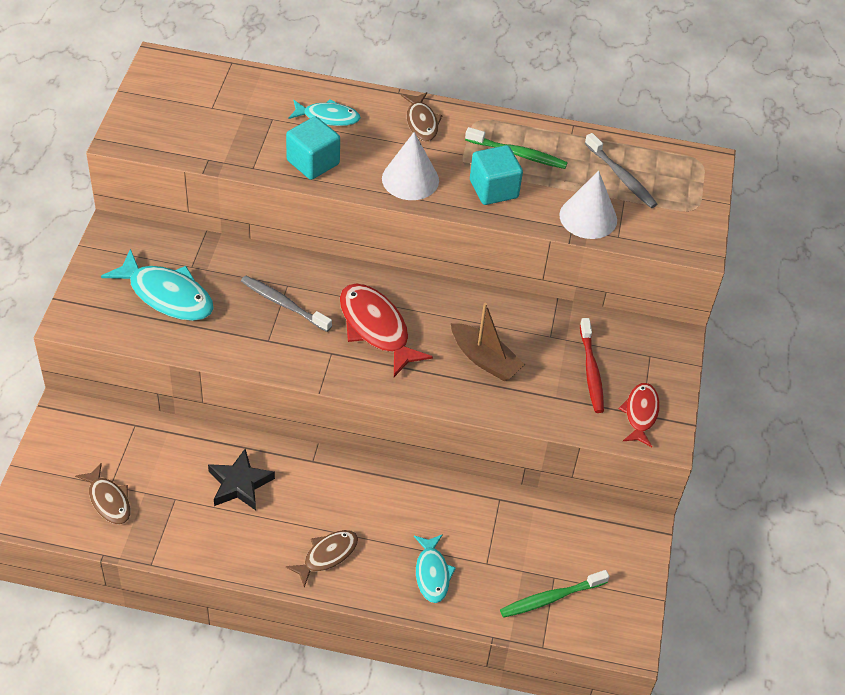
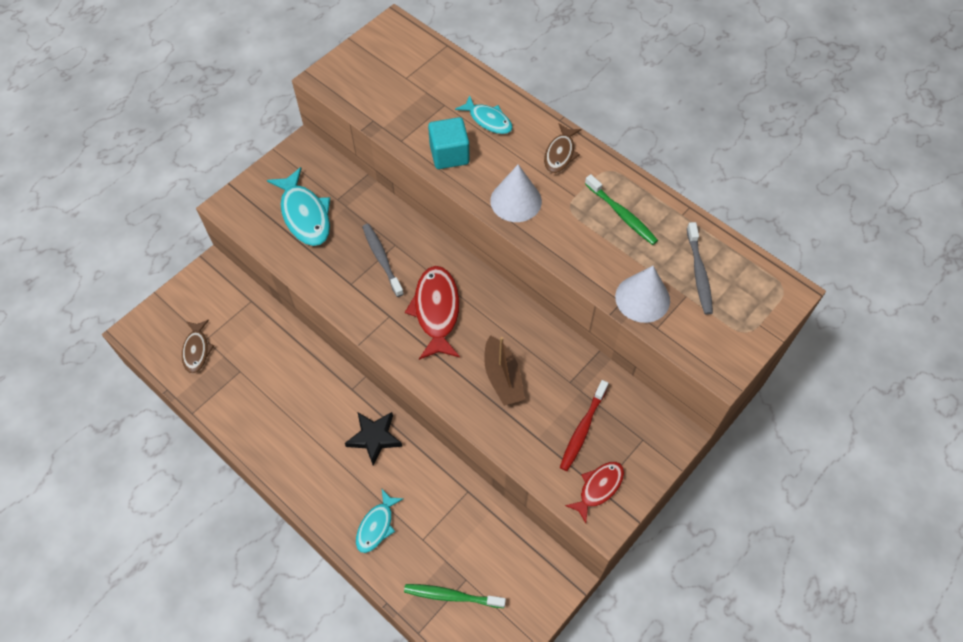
camera: 35 degrees right, 10 degrees up
black star [208,449,275,510] -> black star moved to [345,412,402,466]
brown fish [286,530,358,587] -> none
turquoise cube [470,145,523,205] -> none

